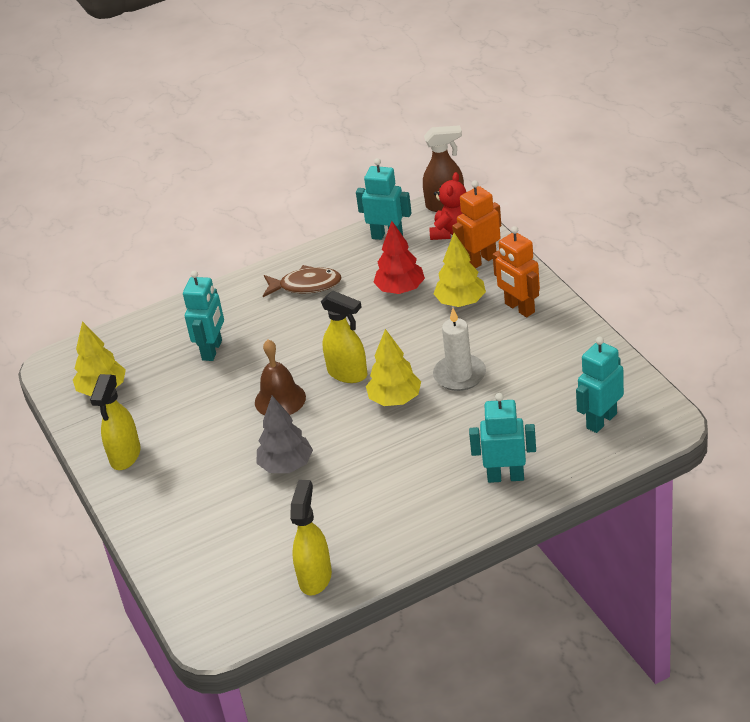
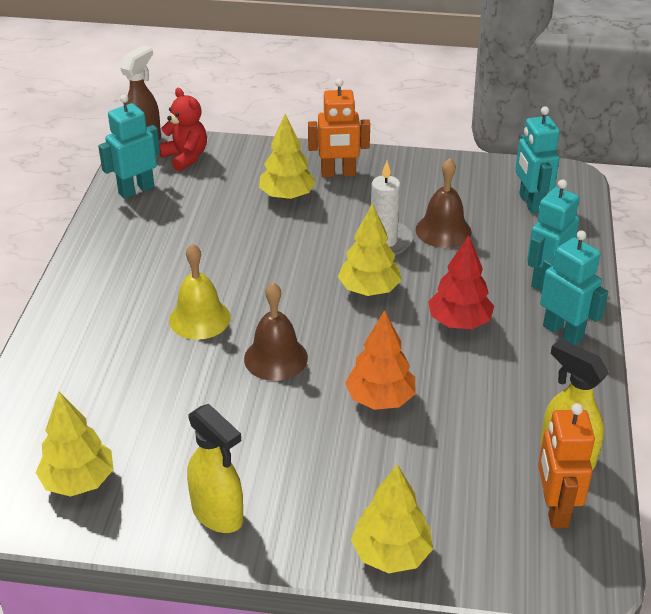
camera: 60 degrees left, 0 degrees up
turquoise robot [183,270,224,361] -> turquoise robot moved to [539,230,608,345]
grey tree [257,396,313,473] -> orange tree [345,310,416,410]
brown fish [263,265,342,297] -> none
yellow spray bottle [321,291,367,383] -> none
red tree [373,221,425,294] -> red tree moved to [428,235,494,329]
orange robot [452,180,501,269] -> orange robot moved to [538,403,595,528]
none -> yellow bell [169,243,231,340]
none -> yellow tree [351,464,433,573]
none -> brown bell [416,158,471,248]

